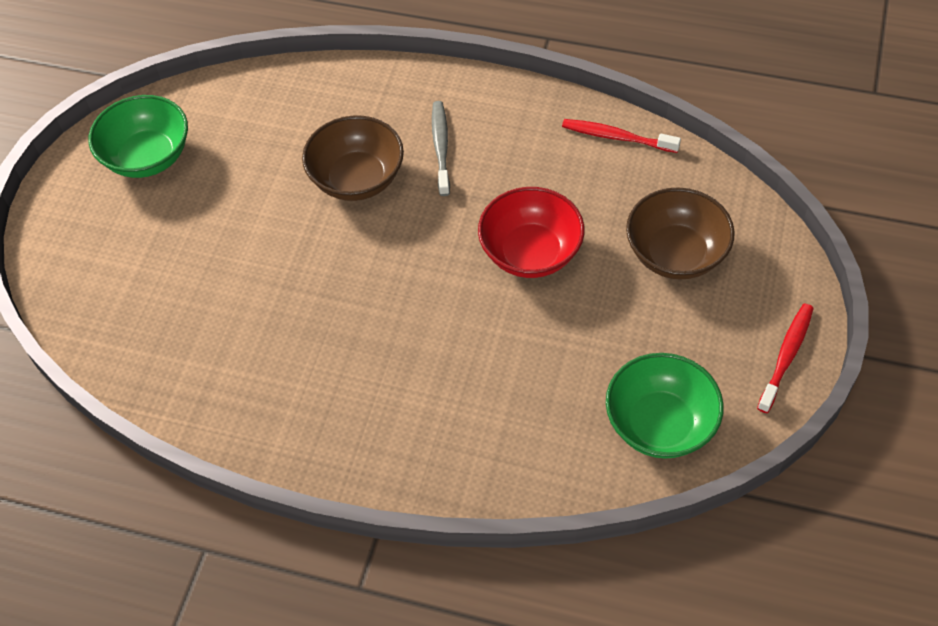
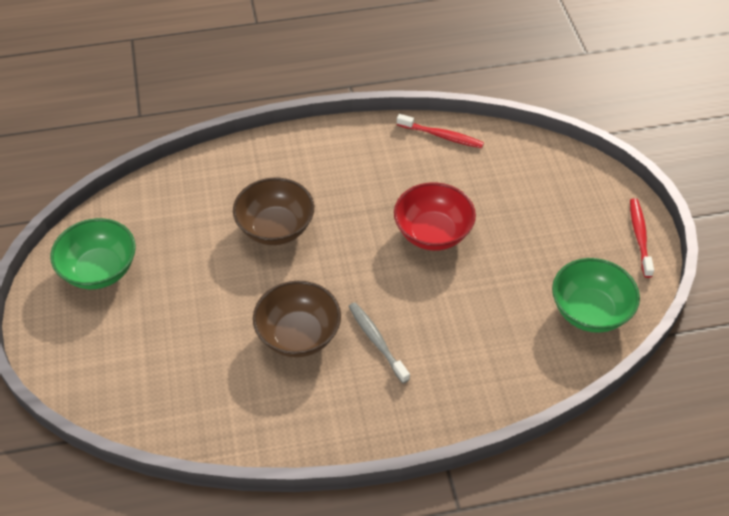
camera: 30 degrees left, 5 degrees down
grey toothbrush [432,101,450,196] -> grey toothbrush moved to [348,302,410,383]
red toothbrush [562,119,681,153] -> red toothbrush turned 150 degrees counterclockwise [397,114,484,148]
brown bowl [626,187,735,280] -> brown bowl moved to [253,281,341,357]

